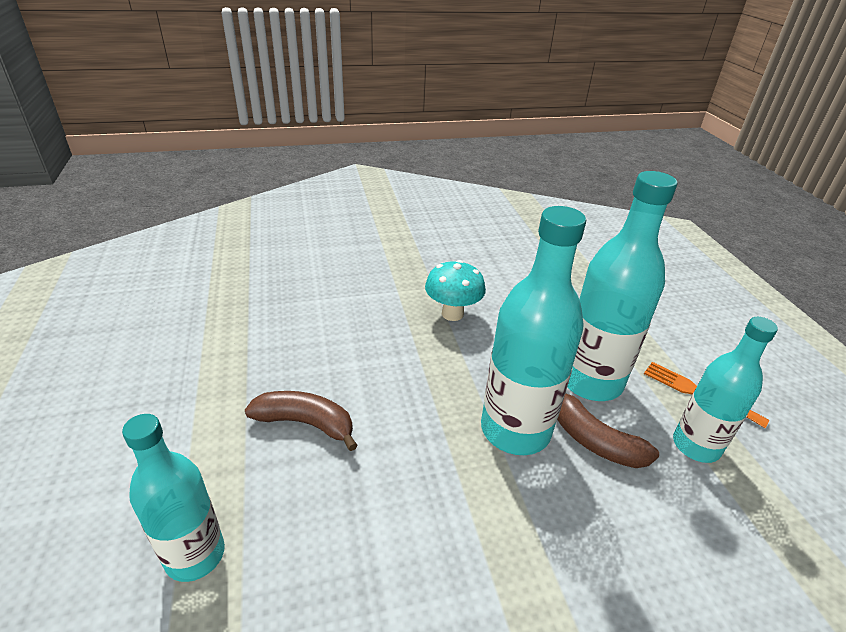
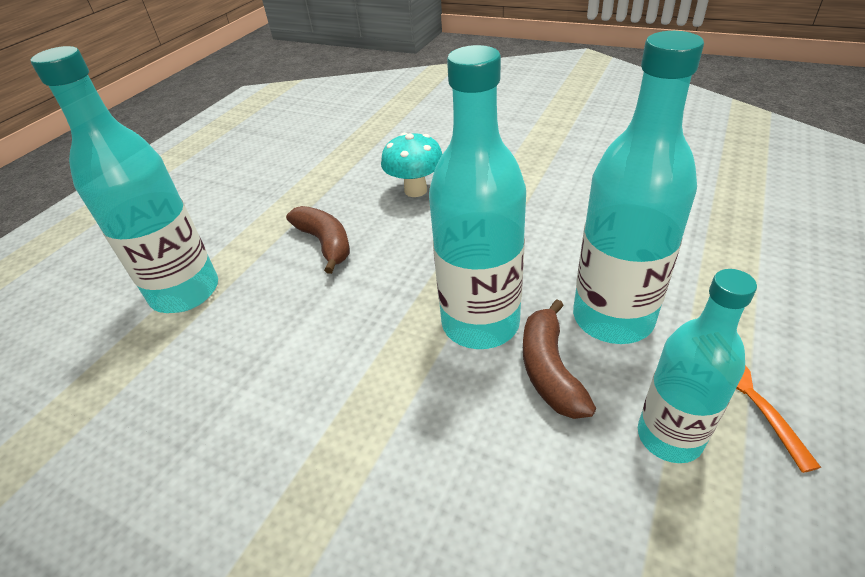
camera: 45 degrees right, 5 degrees up
turquoise bottle [122,414,225,582] -> turquoise bottle [31,46,218,313], size x1.54
turquoise mushroom [425,260,486,321] -> turquoise mushroom moved to [381,133,442,197]

